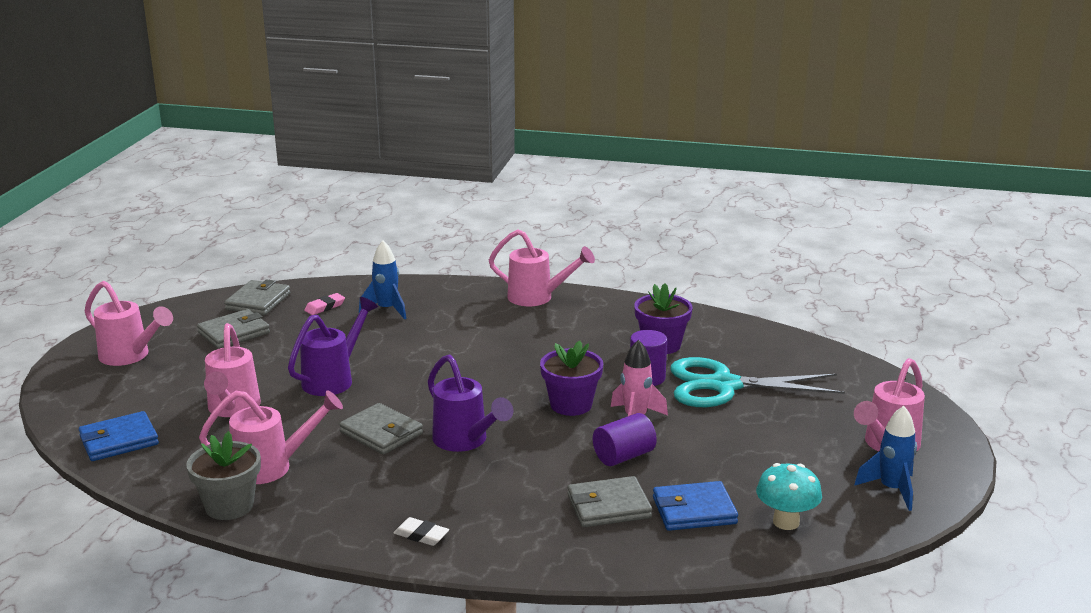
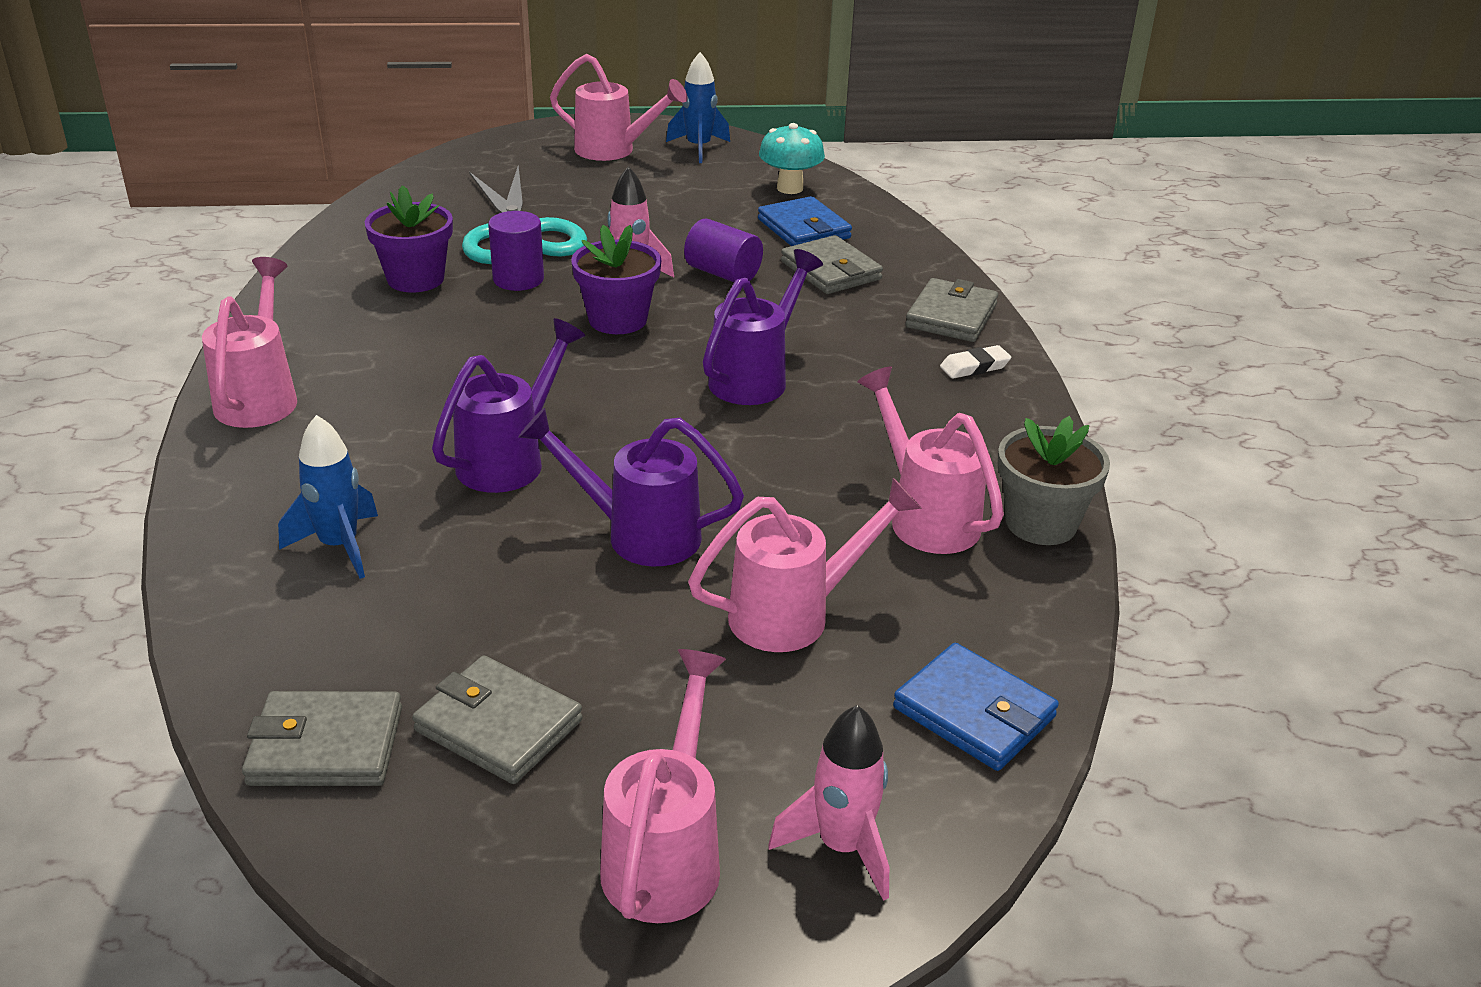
camera: 110 degrees left, 10 degrees up
pink eraser [304,293,345,315] -> none
grey wallet [339,403,423,455] -> grey wallet moved to [905,278,998,342]
white eraser [394,517,449,546] -> white eraser turned 60 degrees clockwise [940,345,1011,379]
none -> purple watering can [432,318,585,493]
none -> pink rocket [768,705,889,901]

